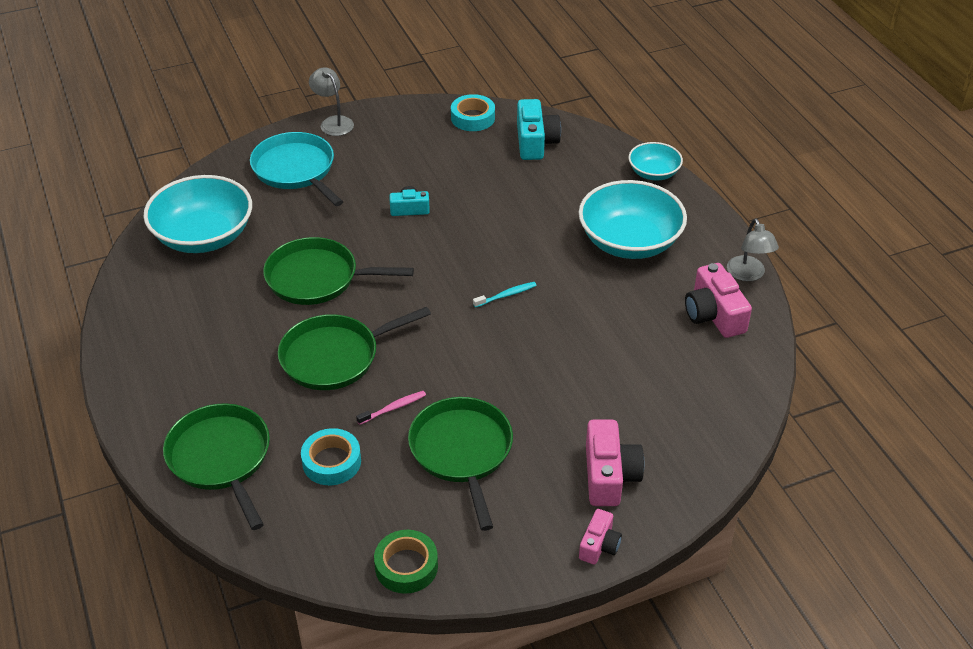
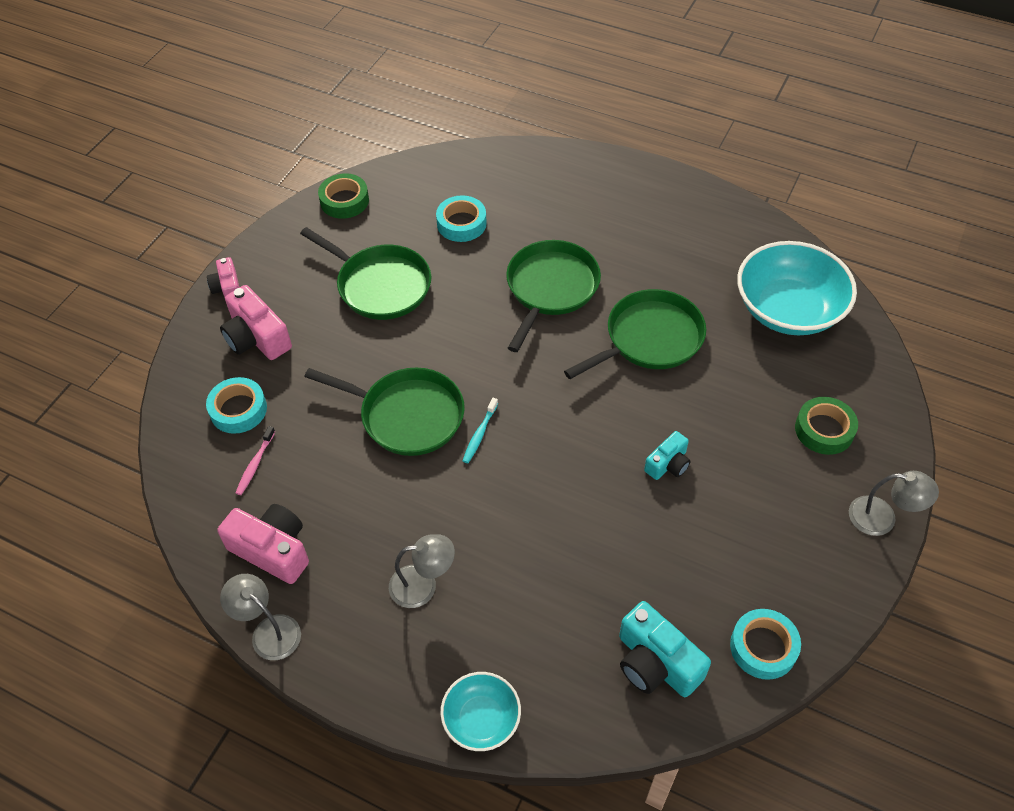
camera: 140 degrees right, 10 degrees up
green pan [163,403,270,530] -> green pan moved to [304,368,465,456]
turquoise pan [250,132,343,206] -> green tape [795,397,858,455]
pink toothbrush [356,391,426,425] -> pink toothbrush moved to [236,426,275,495]
turquoise bowl [579,180,687,259] -> grey lamp [389,534,455,608]
none -> turquoise tape [206,377,267,434]

